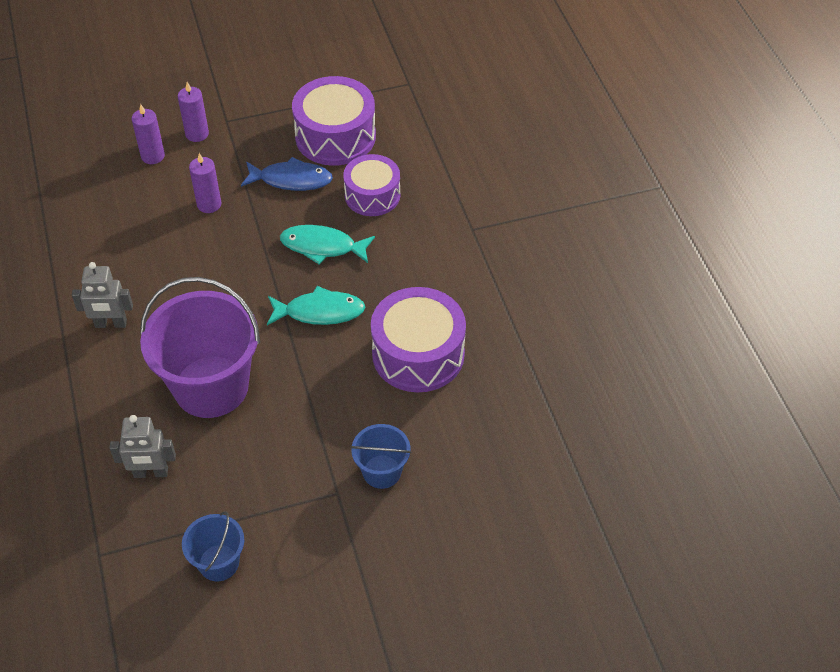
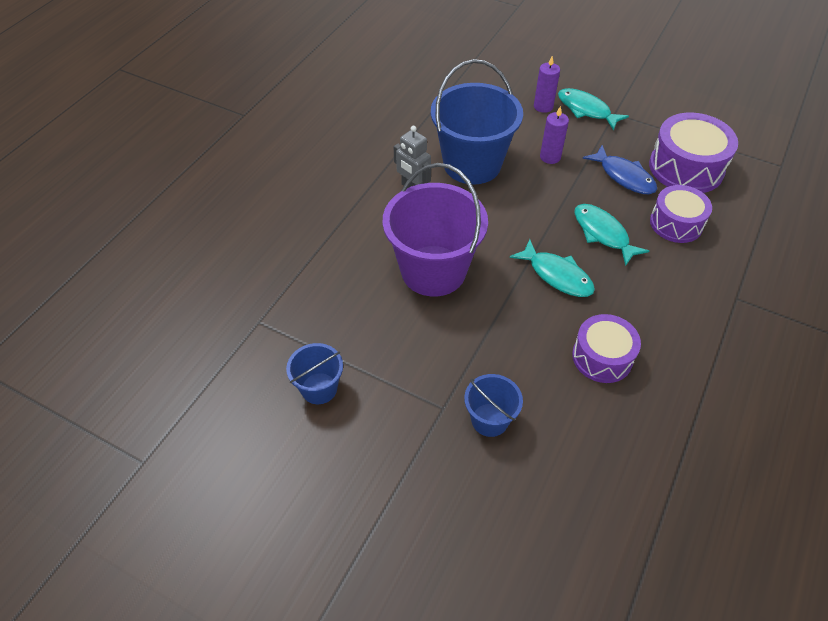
camera: 45 degrees right, 0 degrees up
grey robot [110,415,176,478] -> none
purple candle [178,82,209,142] -> turquoise fish [558,88,629,130]
purple drum [371,287,466,392] -> purple drum [572,314,641,383], size x0.67
none -> blue bucket [431,59,523,184]

